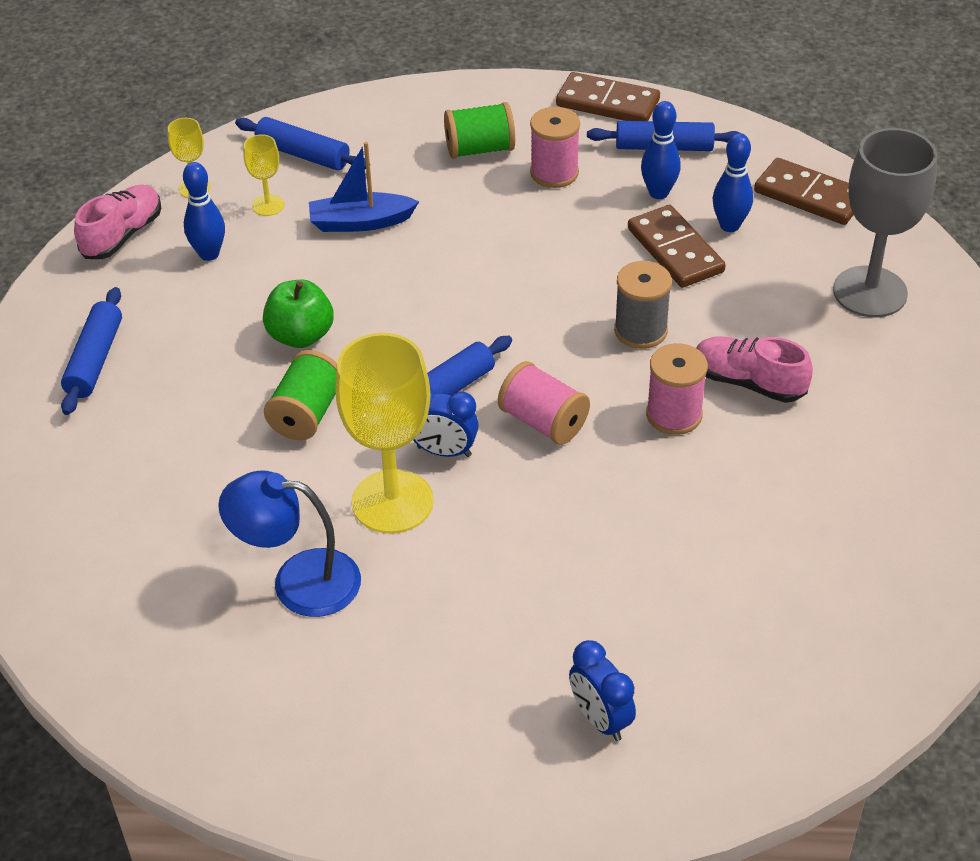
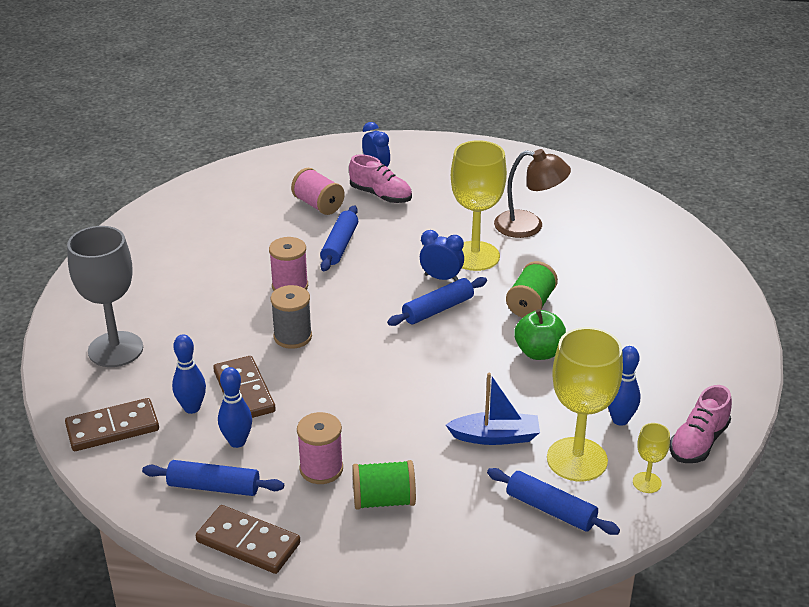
camera: 175 degrees left, 10 degrees down
blue rolling pin [61,287,122,415] -> blue rolling pin moved to [320,205,358,271]
blue lamp [218,470,361,617] -> brown lamp [494,149,571,238]
yellow goblet [244,134,284,216] -> yellow goblet [547,327,623,481], size x2.17
pink spool [498,361,590,445] -> pink spool moved to [291,168,345,215]
pink shoe [696,336,813,403] -> pink shoe moved to [349,154,412,203]
brown domino [754,158,854,225] -> brown domino turned 60 degrees counterclockwise [65,398,159,451]

